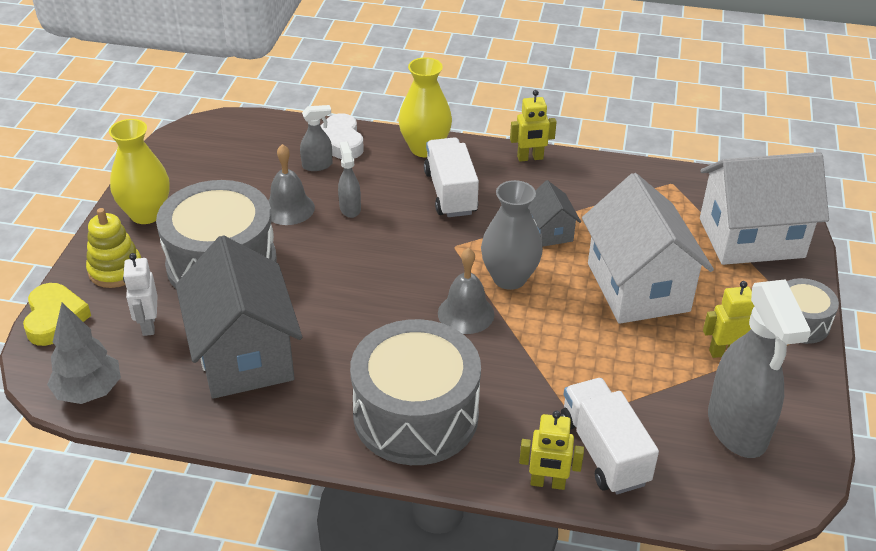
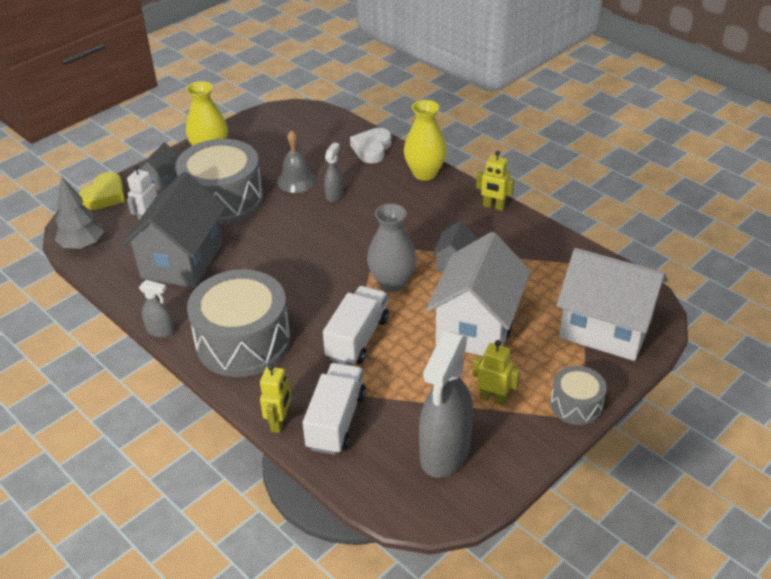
camera: 35 degrees right, 0 degrees up
yellow stacking toy [86,208,141,288] -> grey house [139,142,179,191]
grey spray bottle [300,105,332,171] -> grey spray bottle moved to [139,280,174,337]
white truck [424,137,479,217] -> white truck moved to [323,286,389,365]
grey bell [438,248,494,334] -> none
yellow robot [519,411,584,490] -> yellow robot turned 120 degrees counterclockwise [260,364,291,433]

